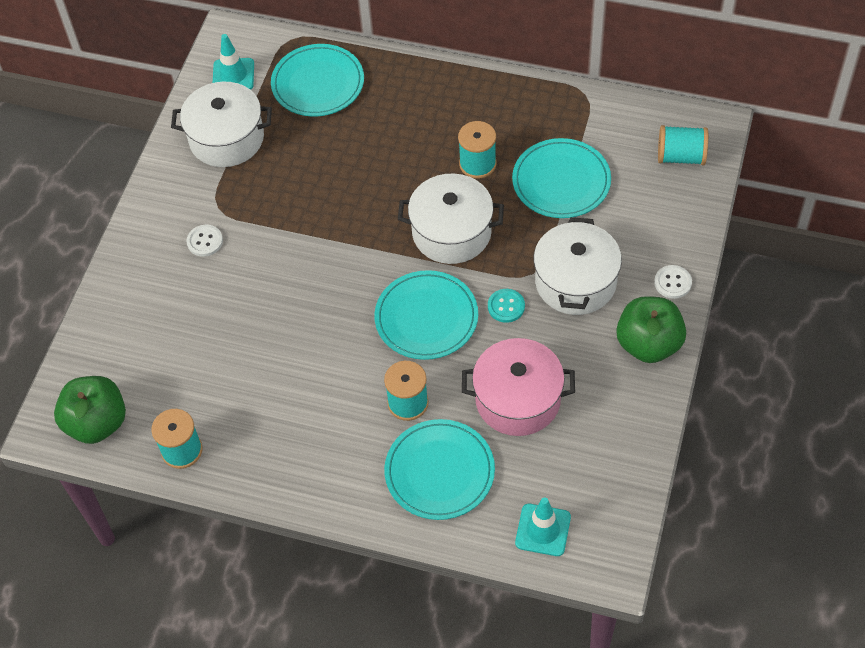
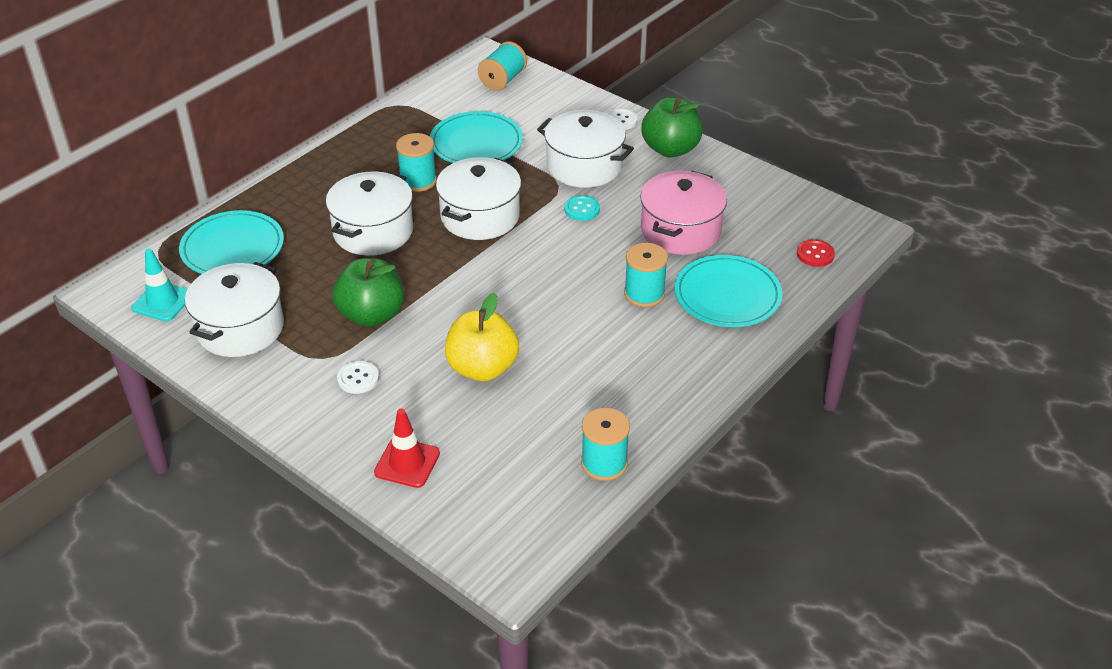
camera: 70 degrees left, 15 degrees down
green apple [54,376,126,444] -> green apple moved to [333,258,404,327]
turquoise plate [374,270,478,360] -> none
turquoise traffic cone [515,497,571,556] -> red button [797,239,835,267]
none -> white pot [326,171,413,256]
none -> red traffic cone [374,408,440,488]
none -> yellow apple [445,293,519,381]

